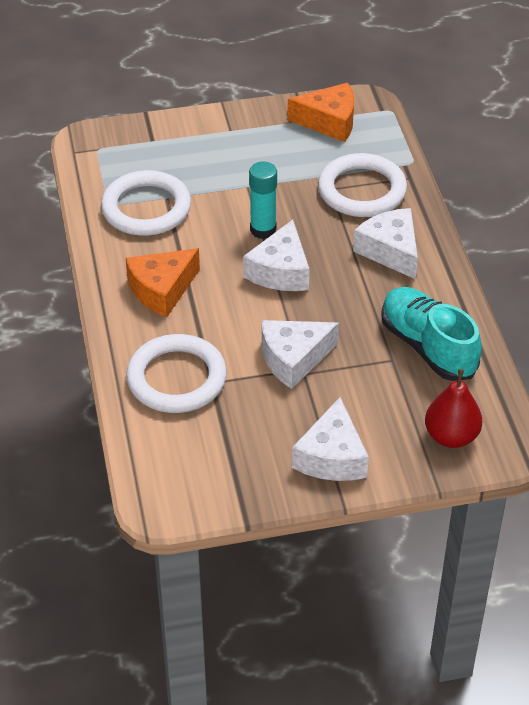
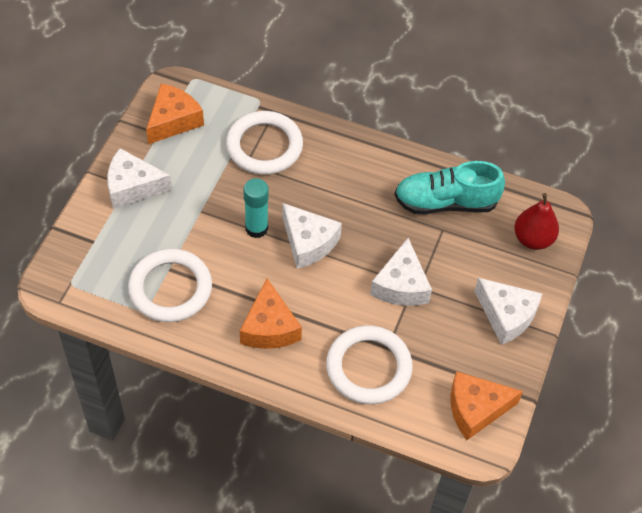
camera: 60 degrees left, 10 degrees up
white cheese [353,208,418,279] -> white cheese moved to [107,148,172,209]
none -> orange cheese [451,371,523,440]

